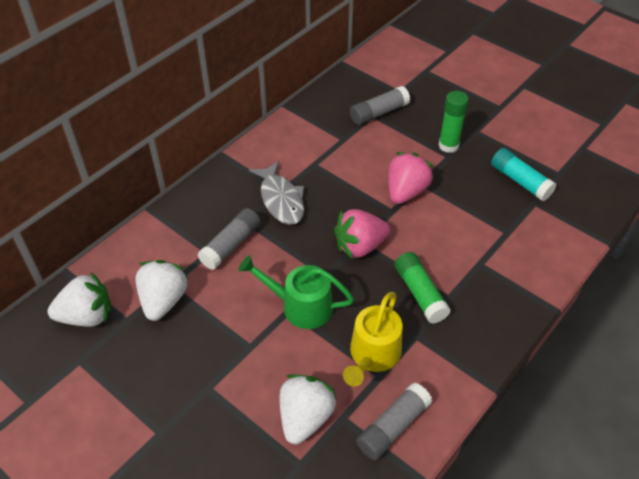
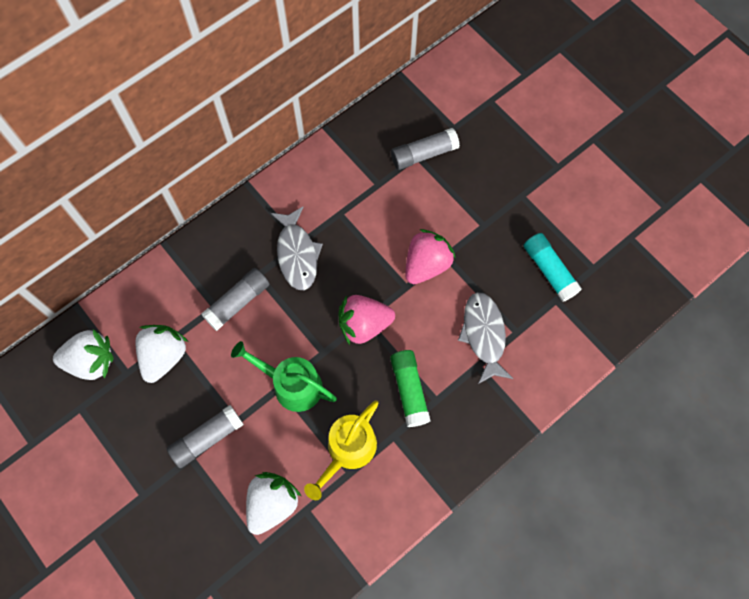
camera: 10 degrees right, 20 degrees up
grey glue stick [356,383,432,460] -> grey glue stick moved to [167,405,244,468]
green glue stick [438,91,469,153] -> none
none -> grey fish [458,292,513,384]

